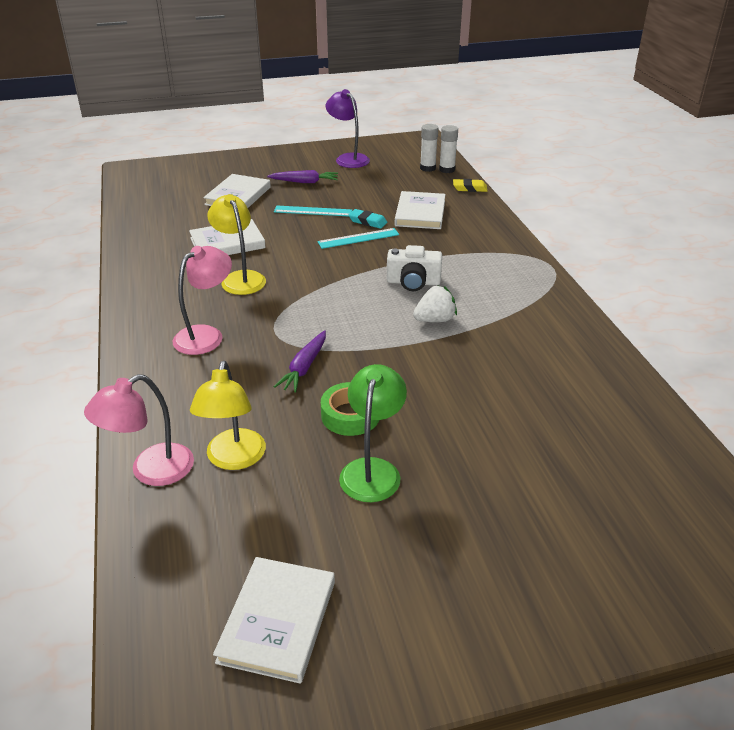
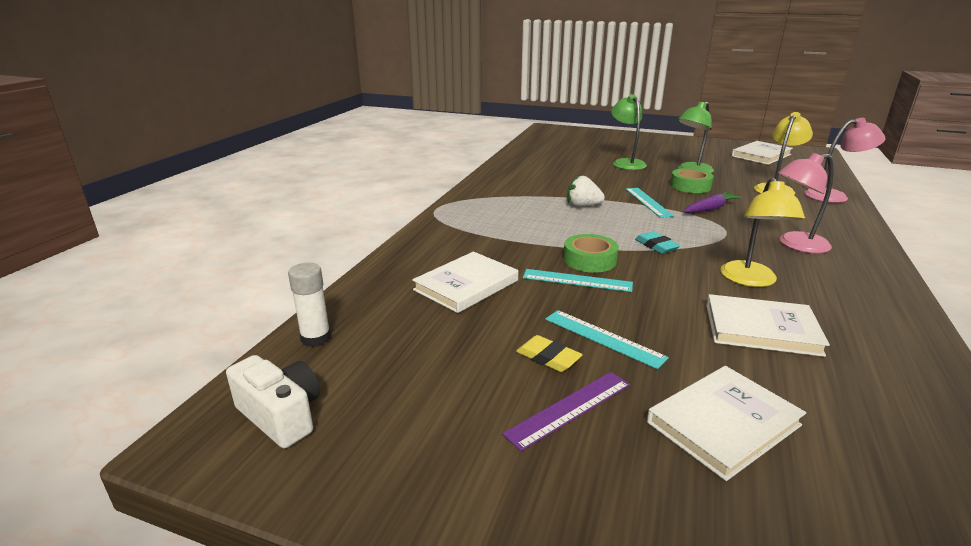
camera: 145 degrees left, 10 degrees down
purple carrot [267,170,338,183] -> purple ruler [502,372,630,451]
purple lamp [326,89,370,168] -> none
turquoise eraser [349,209,387,229] -> turquoise eraser moved to [635,231,681,254]
white camera [387,245,442,291] -> white camera moved to [226,355,320,448]
white glue stick [420,124,438,172] -> none
yellow eraser [453,179,487,192] -> yellow eraser moved to [516,335,583,372]
none -> green tape [564,234,619,273]
none -> green lamp [611,94,647,170]
none -> turquoise ruler [626,188,674,218]

